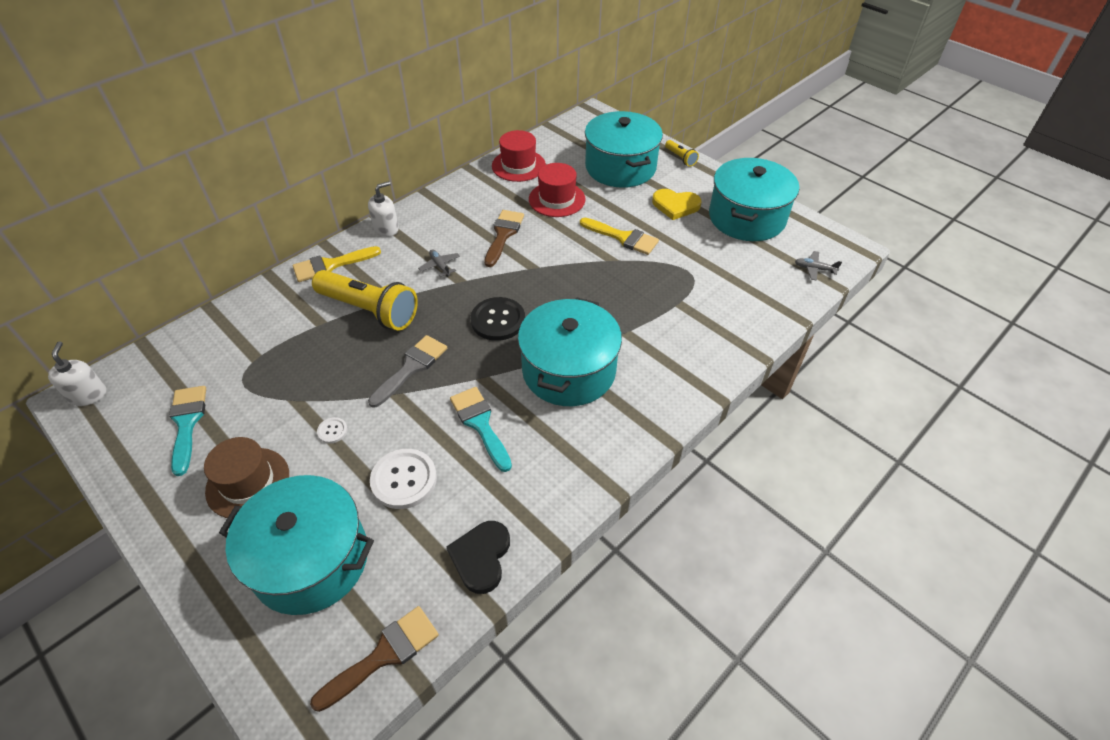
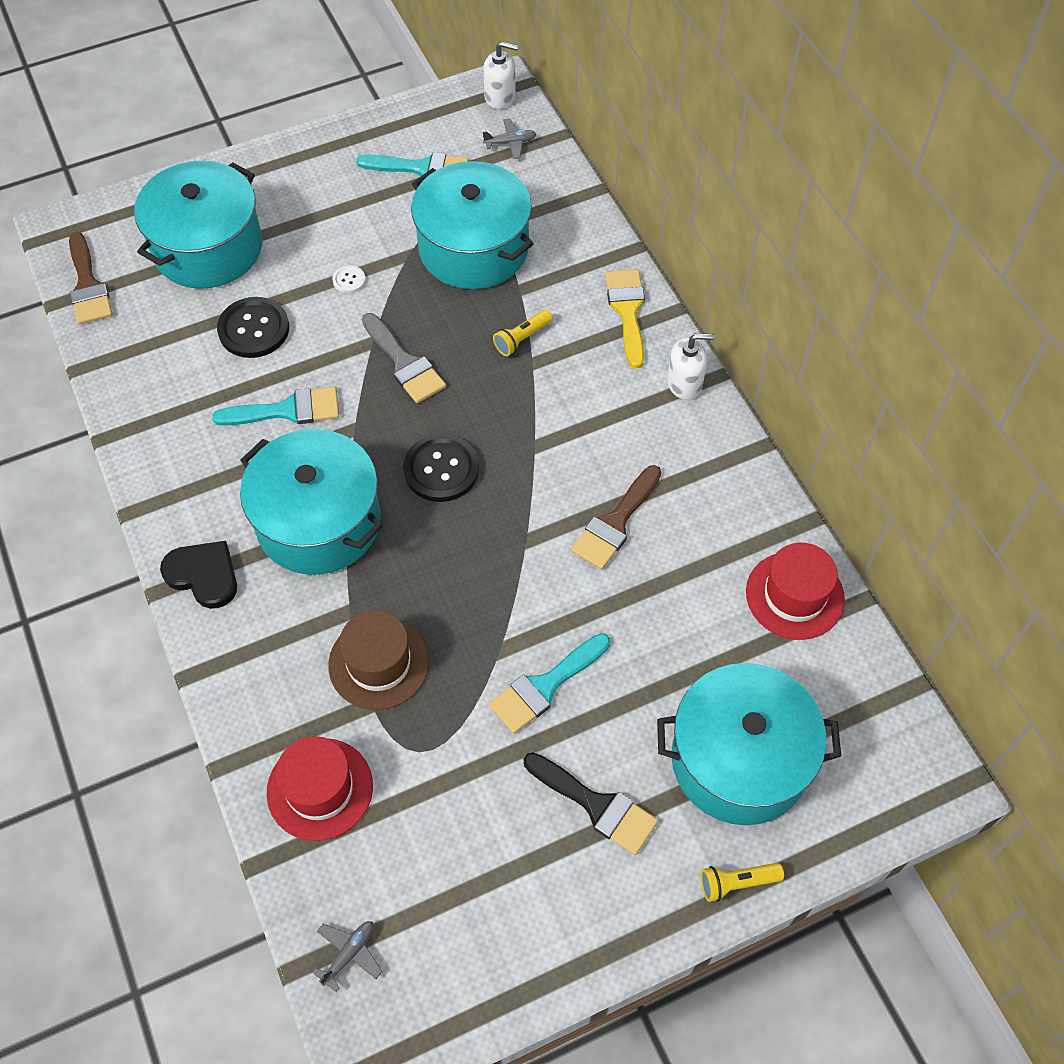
camera: 110 degrees right, 10 degrees up
brown hat [204,437,289,518] -> brown hat moved to [328,610,430,710]
yellow flashlight [312,270,418,331] -> yellow flashlight [493,310,553,356], size x0.45
white soap dispenser [368,181,399,237] -> white soap dispenser turned 75 degrees counterclockwise [667,333,715,400]
white button [370,449,437,509] -> black button [217,297,289,358]
grey plane [418,249,460,277] -> grey plane moved to [483,118,536,159]
black heart [446,521,510,594] -> black heart moved to [160,541,237,609]
brown brush [484,210,524,267] -> brown brush turned 90 degrees clockwise [571,465,661,570]
red hat [529,163,586,217] -> red hat moved to [267,736,373,841]
yellow brush [580,218,659,255] -> turquoise brush [489,633,610,734]
yellow heart [652,189,702,220] -> black brush [524,752,658,855]
turquoise pot [709,158,799,241] -> turquoise pot moved to [411,161,534,289]

